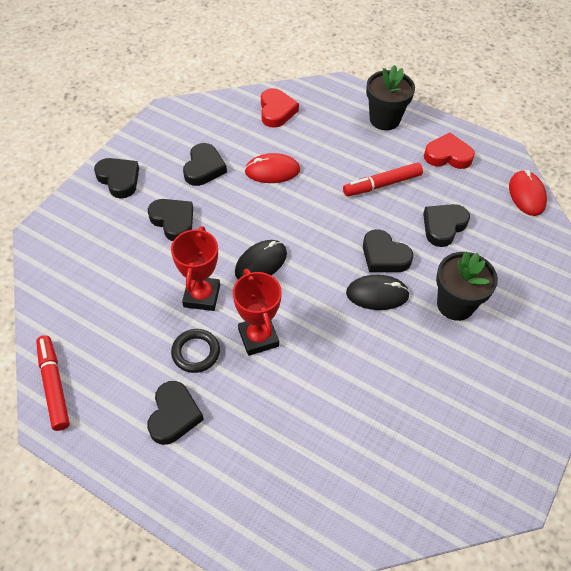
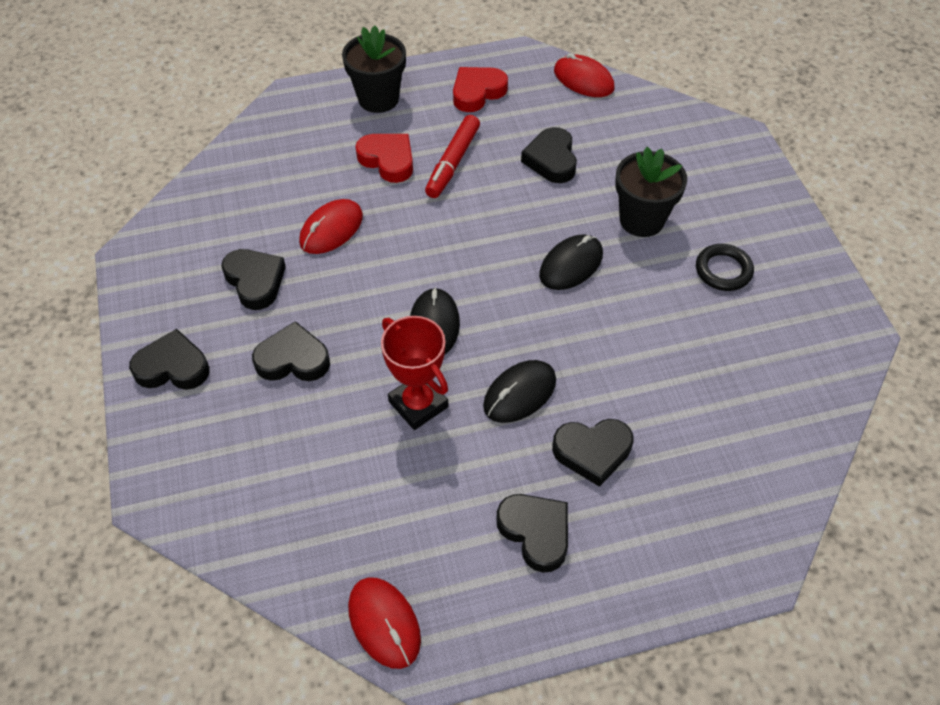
camera: 45 degrees left, 0 degrees up
red marker [36,335,70,431] -> red mouse [348,577,421,669]
black ring [171,329,220,373] -> black ring moved to [696,244,754,291]
red trophy [233,269,282,356] -> black mouse [483,360,556,423]
red heart [261,88,299,128] -> red heart moved to [355,134,413,183]
black heart [363,229,413,272] -> black heart moved to [552,419,633,487]

